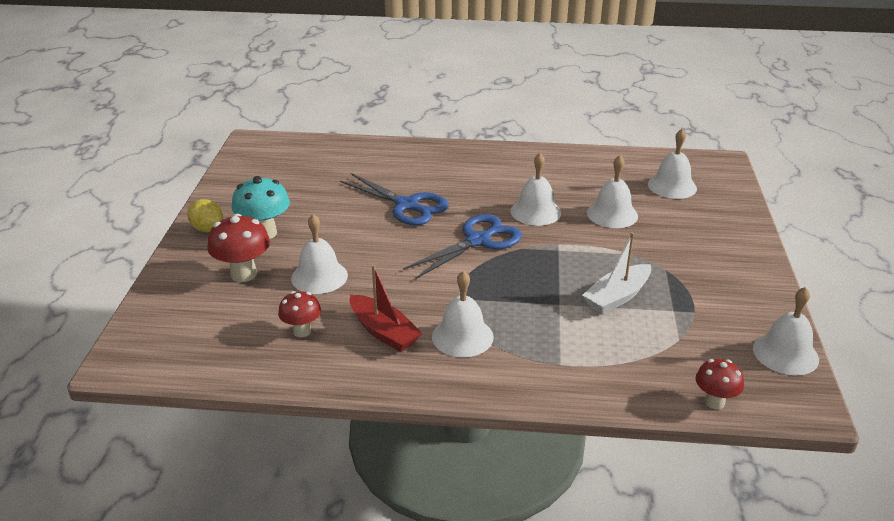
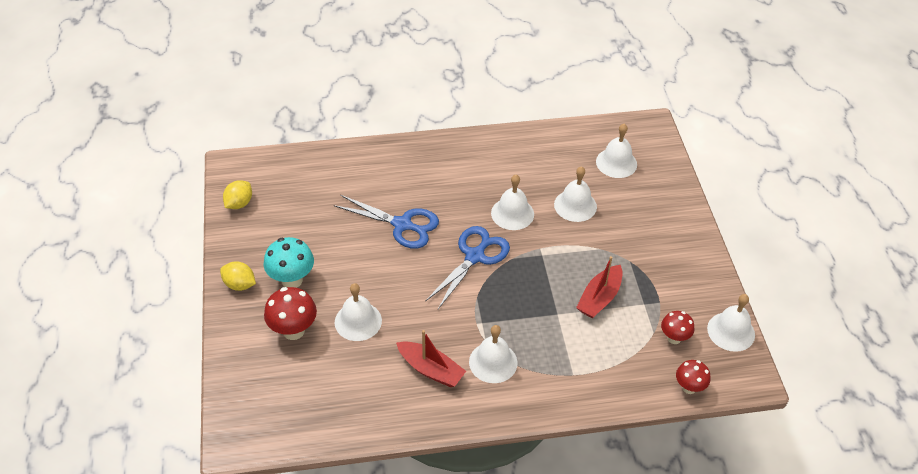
camera: 15 degrees left, 15 degrees up
red mushroom [278,291,321,337] -> red mushroom moved to [661,311,694,344]
white boat [582,232,651,314] -> red boat [576,256,623,318]
none -> yellow lemon [223,180,252,209]

